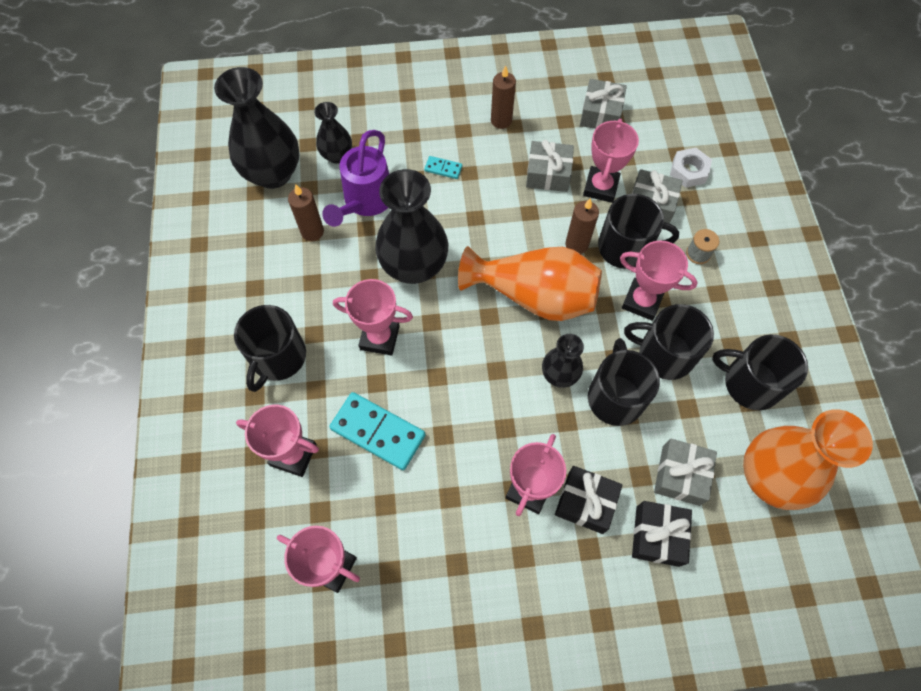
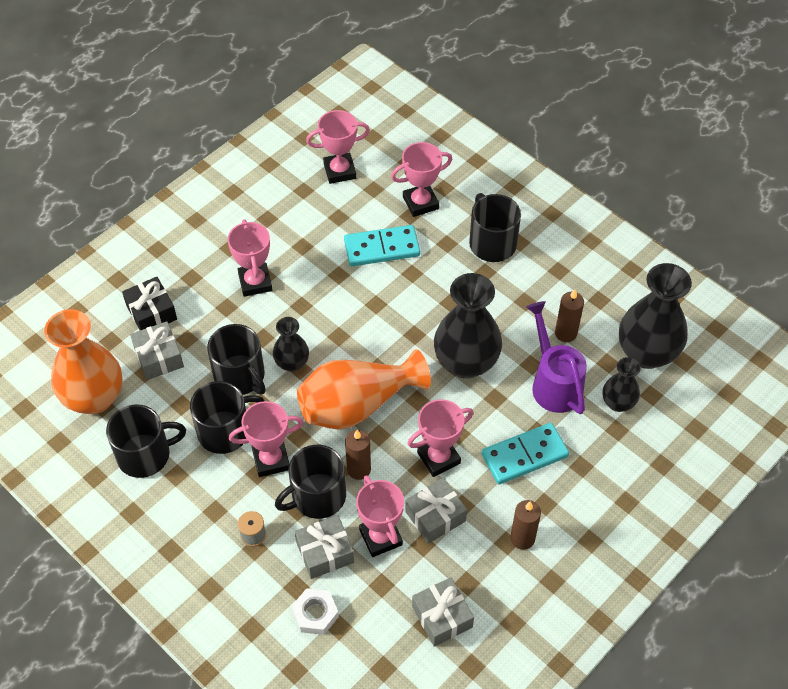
camera: 140 degrees right, 10 degrees down
pink trophy [333,279,413,356] -> pink trophy moved to [408,399,473,477]
turquoise domino [424,156,462,179] -> turquoise domino [481,423,569,484], size x2.12
black gift [555,466,623,534] -> none

